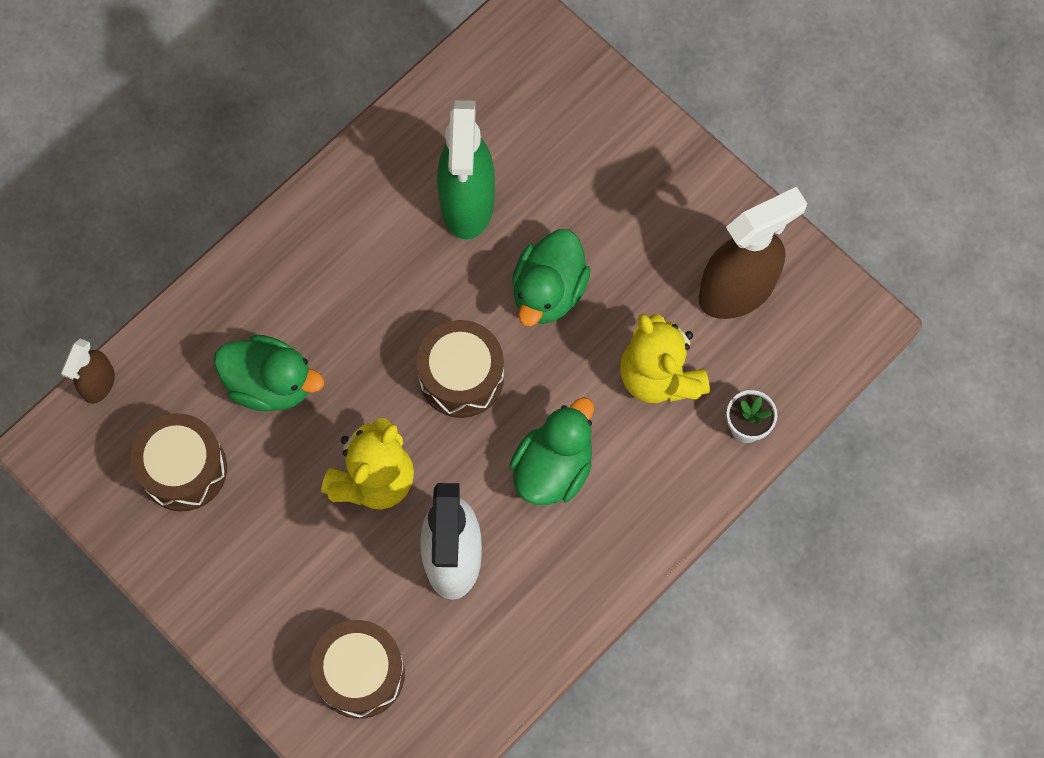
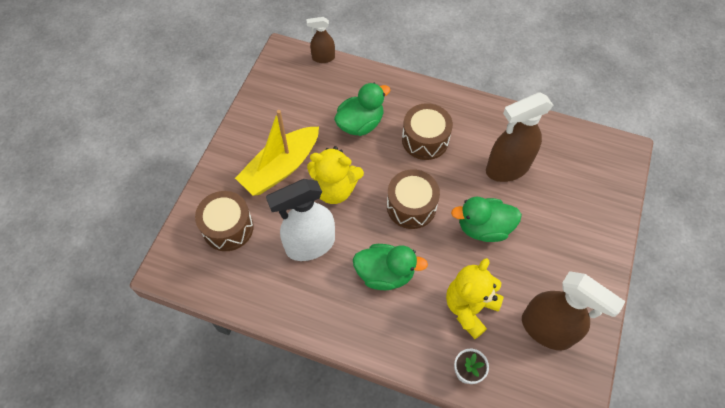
camera: 65 degrees right, 10 degrees down
brown drum [131,413,227,511] -> brown drum moved to [402,103,453,160]
green duck [214,335,324,411] -> green duck turned 120 degrees counterclockwise [334,83,390,136]
green spray bottle [437,100,495,239] -> brown spray bottle [486,93,553,182]
none -> yellow boat [235,110,319,196]

